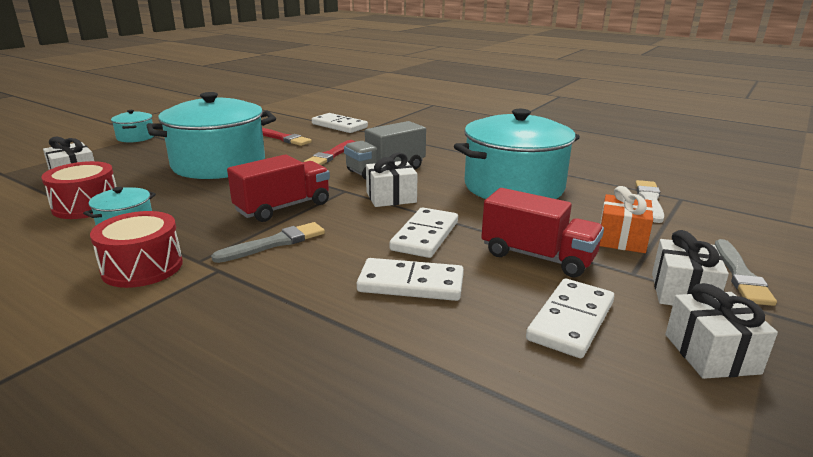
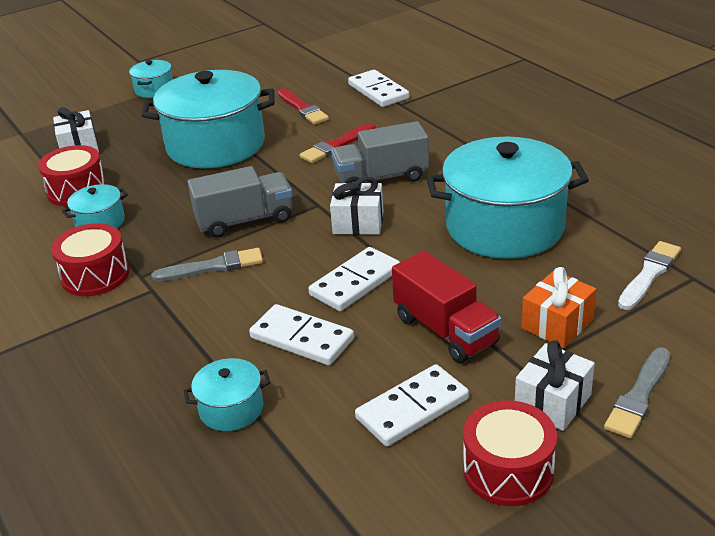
camera: 25 degrees right, 10 degrees up
red truck [227,154,330,222] -> grey truck [187,166,293,238]
white gift [665,283,778,379] -> red drum [463,400,557,506]
none -> turquoise pot [184,358,270,431]

